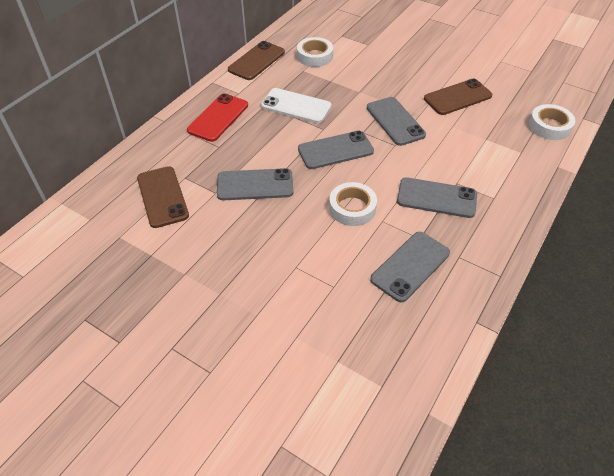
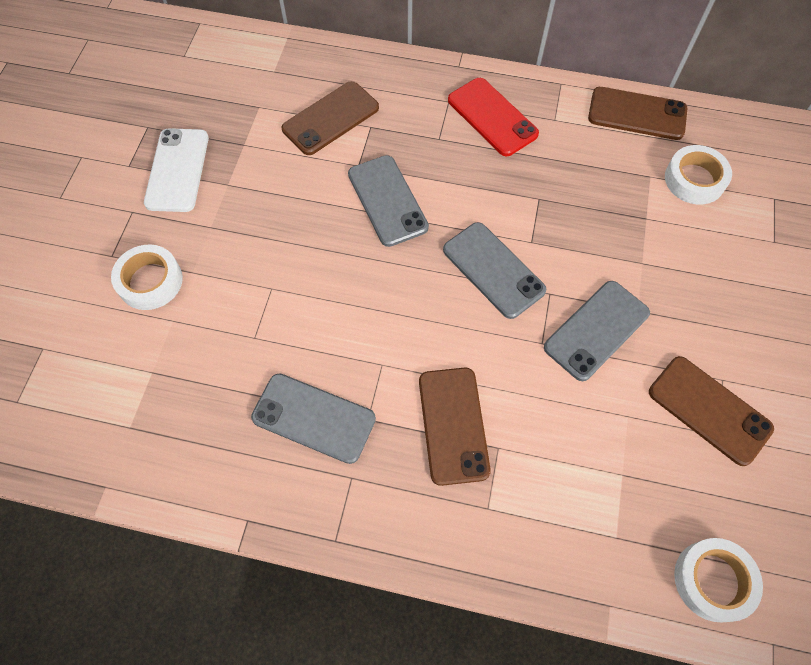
camera: 70 degrees right, 15 degrees up
red phone [187,93,248,142] -> red phone turned 45 degrees clockwise [448,78,539,156]
white phone [261,88,331,123] -> white phone moved to [144,128,209,212]
white tape [329,182,377,226] -> white tape moved to [111,244,183,310]
grey phone [397,177,477,218] -> brown phone [419,368,491,486]

